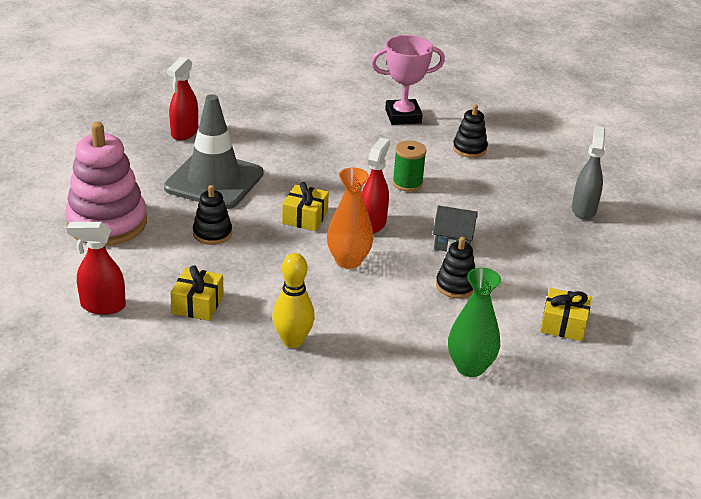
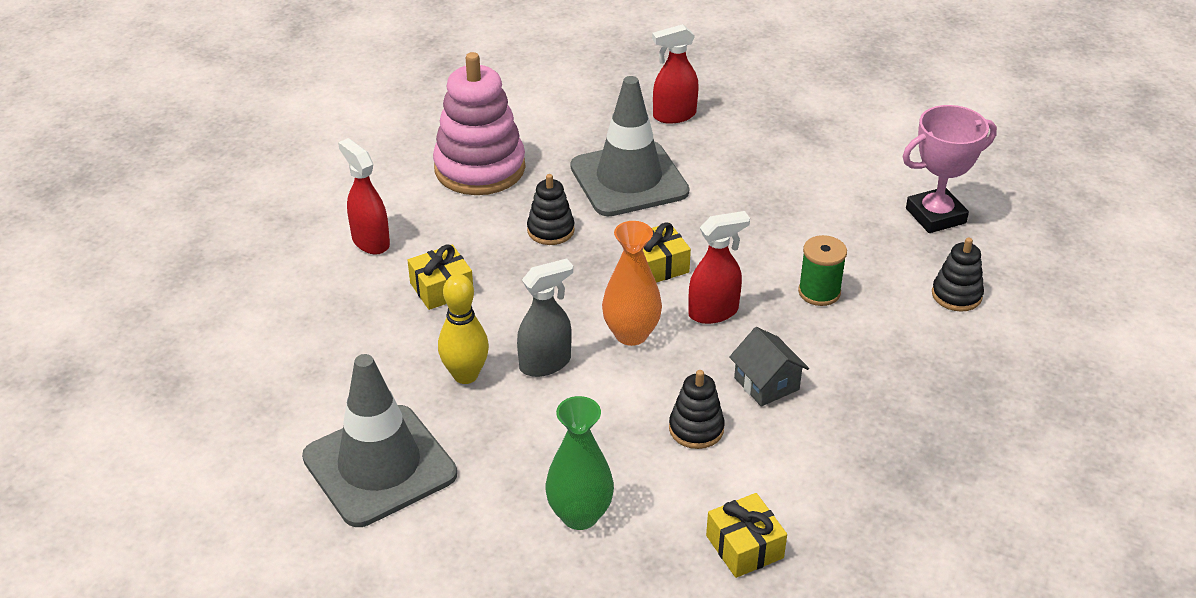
camera: 50 degrees right, 5 degrees up
pink trophy [371,35,445,125] -> pink trophy turned 60 degrees counterclockwise [903,105,997,233]
grey spray bottle [572,126,605,220] -> grey spray bottle moved to [517,258,573,377]
none -> grey traffic cone [302,354,457,527]

